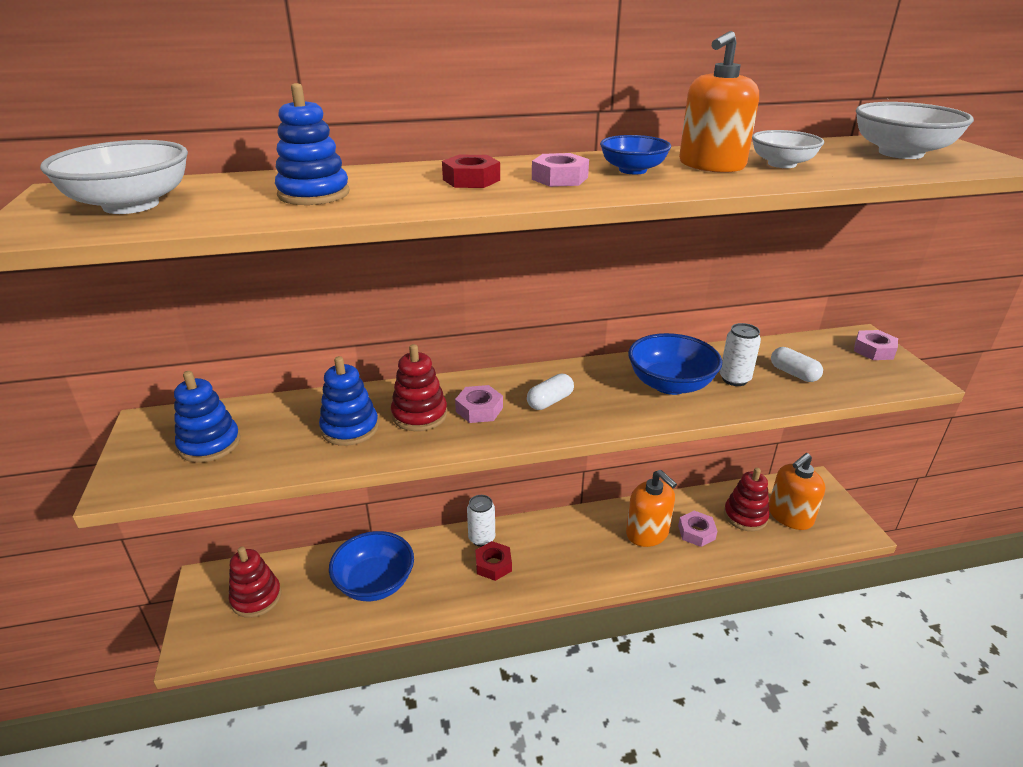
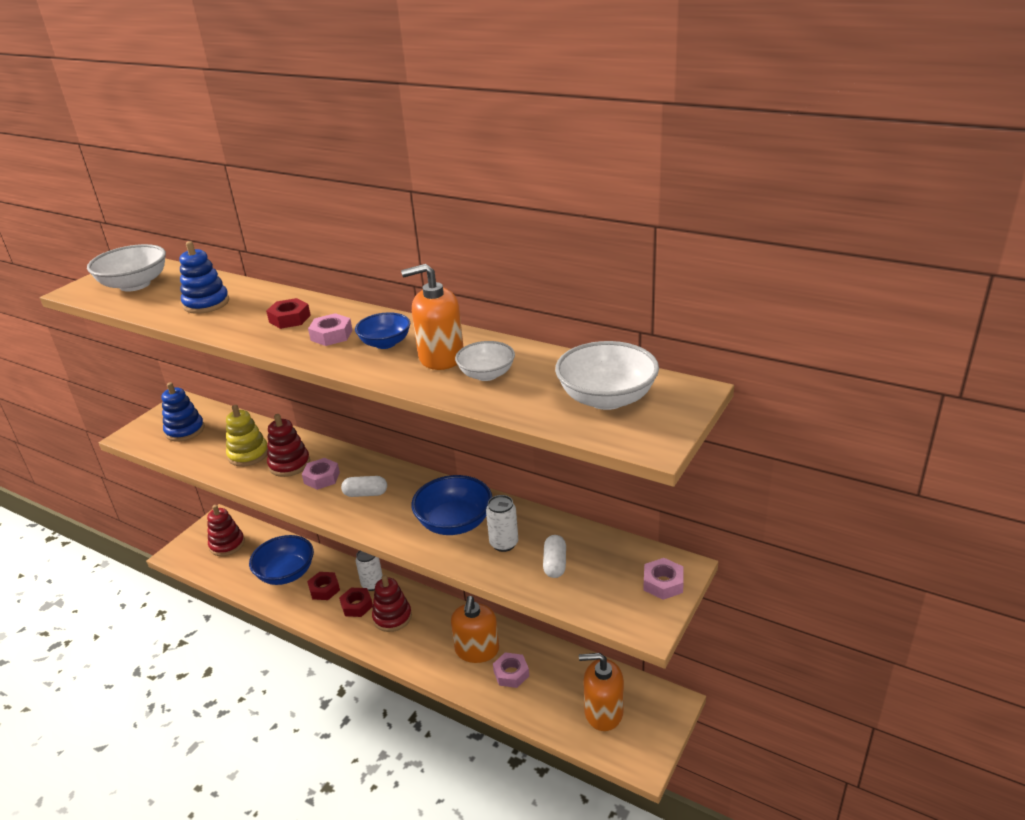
camera: 45 degrees right, 0 degrees up
blue stacking toy [319,356,379,446] -> yellow stacking toy [226,405,268,467]
red stacking toy [724,468,770,531] -> red stacking toy moved to [372,575,412,632]
none -> red nut [307,572,340,600]

